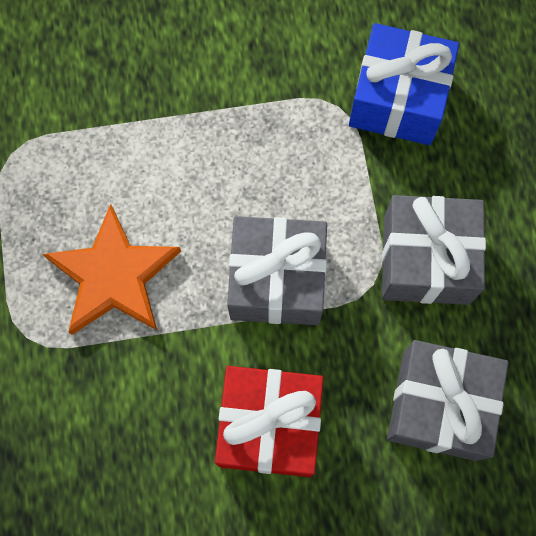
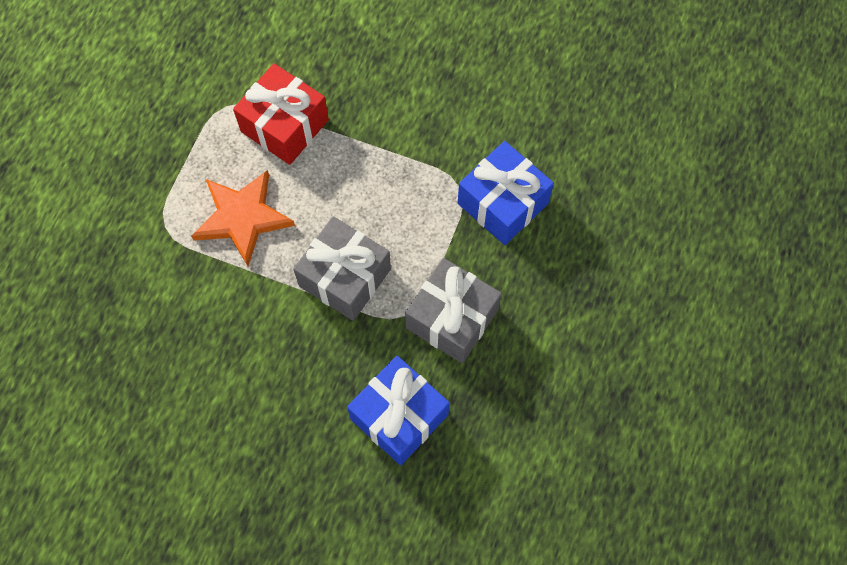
camera: 30 degrees right, 5 degrees down
red gift [215,366,324,477] -> red gift moved to [233,64,329,165]
grey gift [387,340,508,461] -> blue gift [347,356,449,465]

